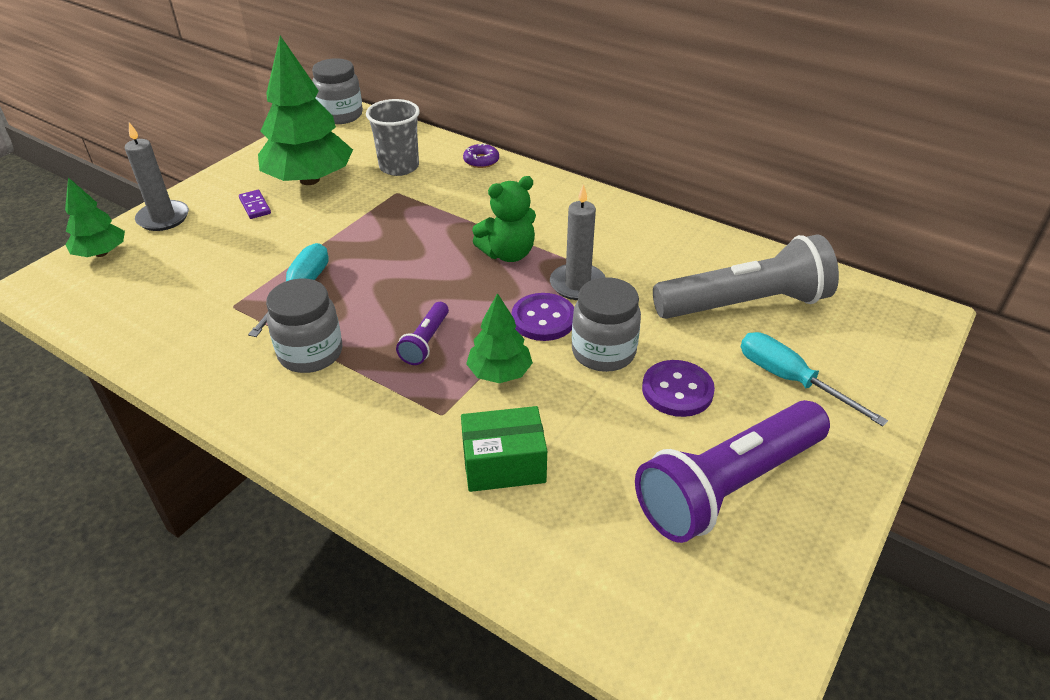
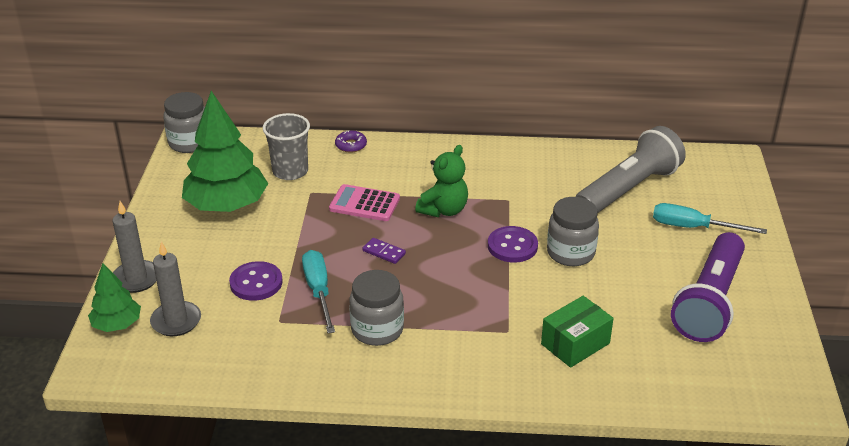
camera: 30 degrees left, 5 degrees down
purple domino [239,190,271,219] -> purple domino moved to [363,238,406,264]
purple flashlight [396,302,449,365] -> none
green tree [466,293,533,383] -> none
grey candle [550,184,605,300] -> grey candle moved to [150,242,201,336]
purple button [642,360,715,417] -> purple button moved to [229,261,283,301]
none -> pink calculator [329,184,400,221]

